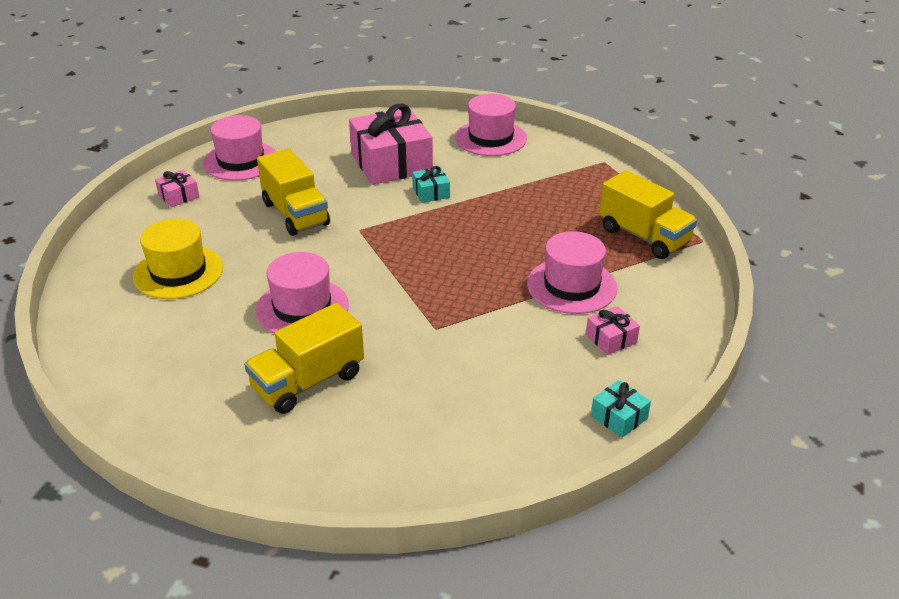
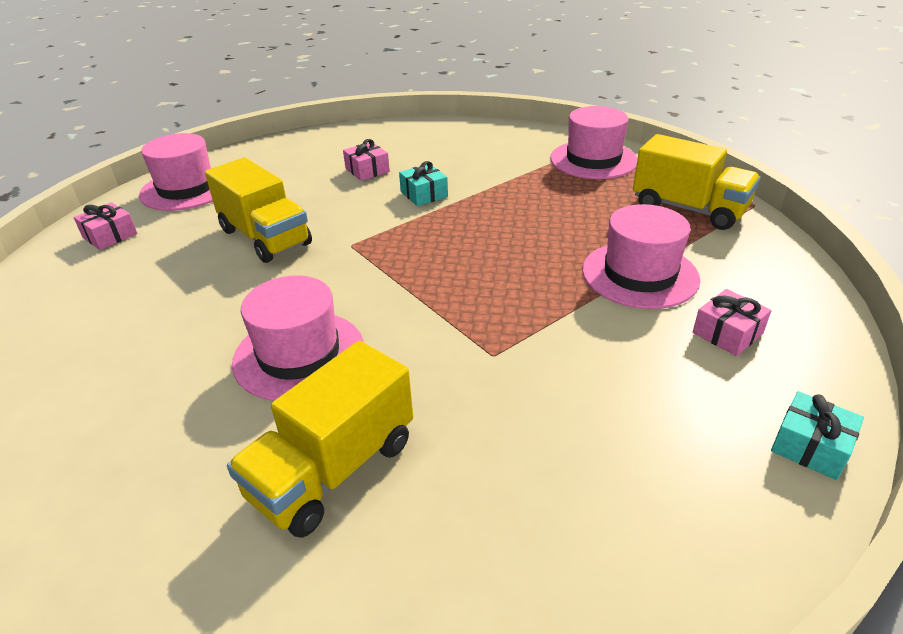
camera: 10 degrees left, 0 degrees up
yellow hat [133,219,223,299] -> none
pink gift [349,104,433,185] -> pink gift [343,139,390,181], size x0.44
pink hat [455,94,527,156] -> pink hat moved to [550,106,638,179]

